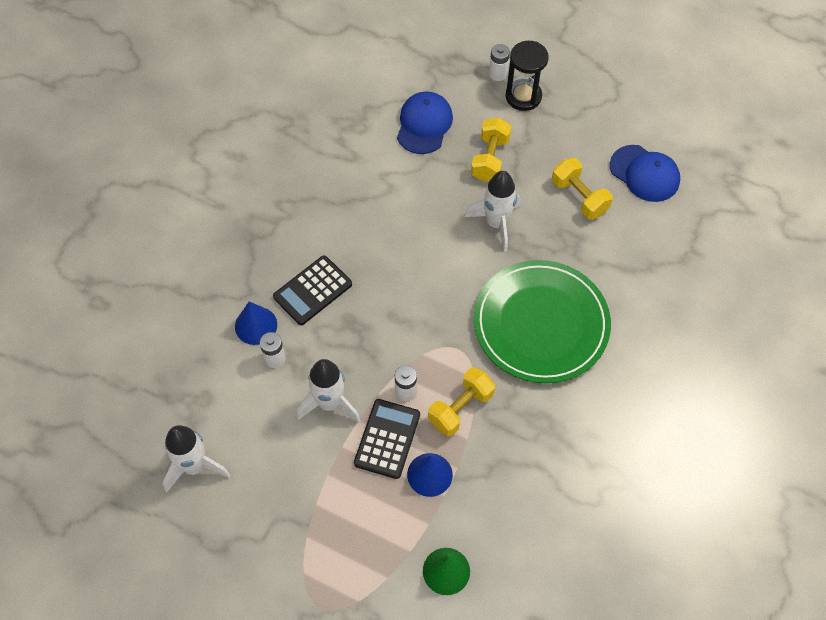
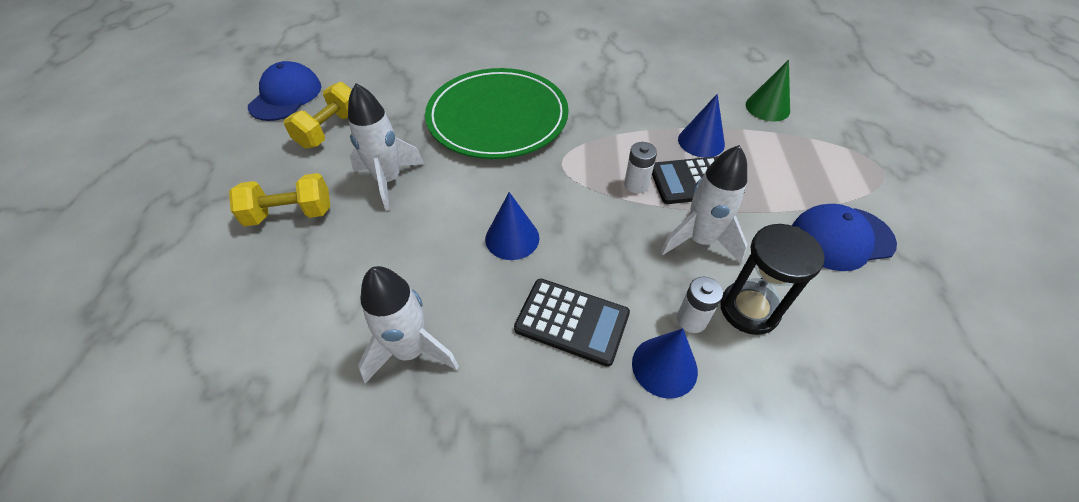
camera: 115 degrees left, 10 degrees down
white rocket [163,425,230,492] -> white rocket moved to [358,266,459,384]
blue cap [397,92,453,154] -> blue cap moved to [792,204,897,271]
yellow dumbbell [428,367,495,436] -> none
white battery [489,44,510,81] -> none
black hourglass [505,41,549,111] -> black hourglass moved to [720,224,825,335]
none -> blue cone [485,192,540,260]

